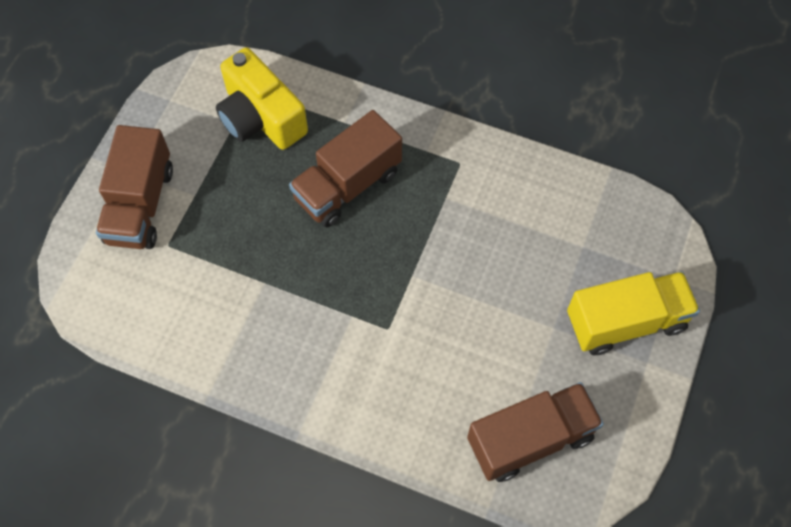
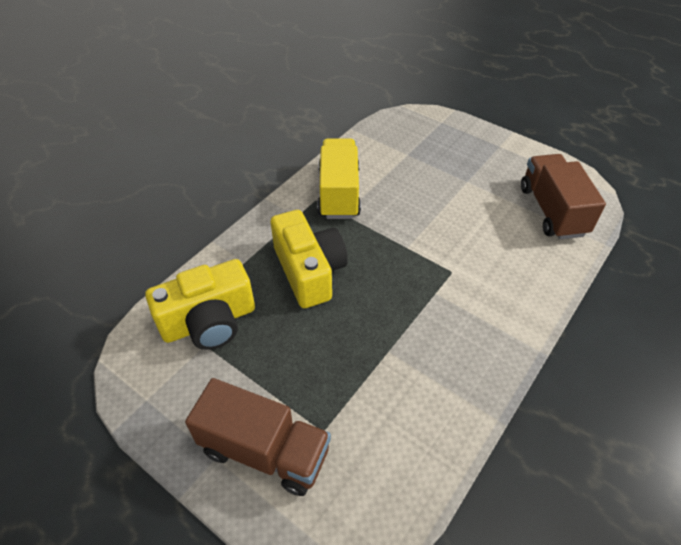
camera: 75 degrees left, 15 degrees down
brown truck [289,110,402,227] -> yellow camera [271,210,348,308]
yellow truck [567,272,700,355] -> yellow truck moved to [318,139,361,219]

